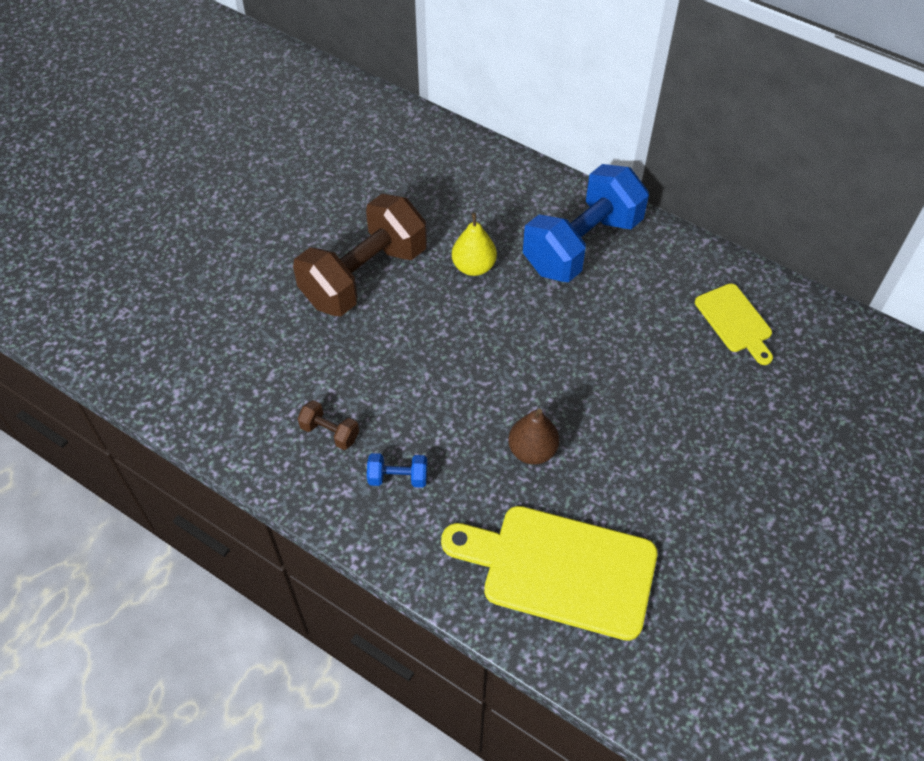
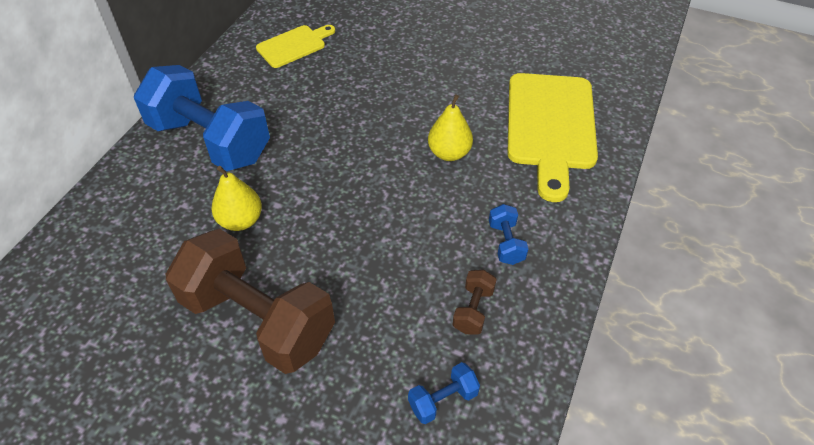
camera: 100 degrees left, 5 degrees down
brown pear [508,409,559,465] -> yellow pear [428,94,473,161]
none -> blue dumbbell [408,362,480,424]

